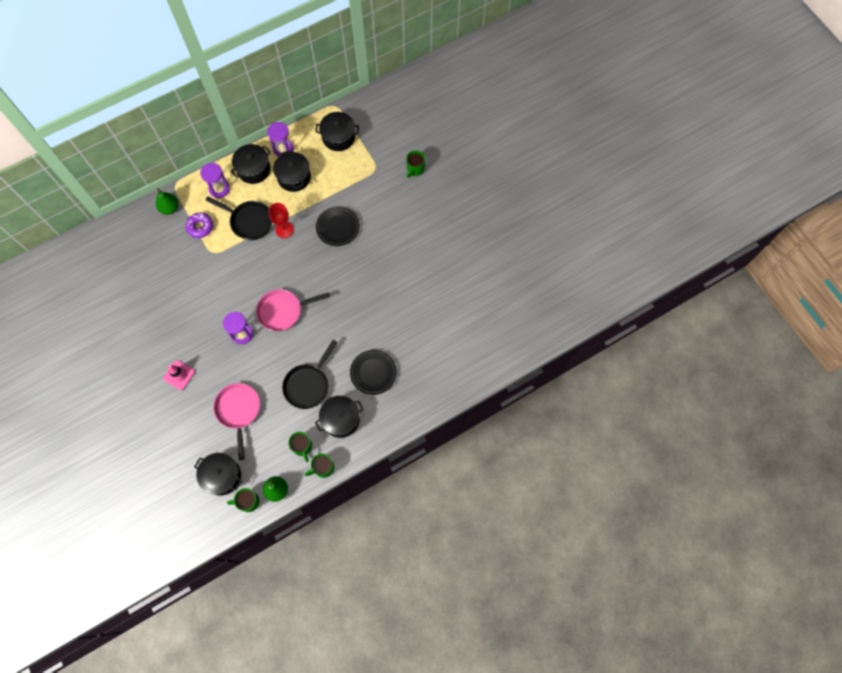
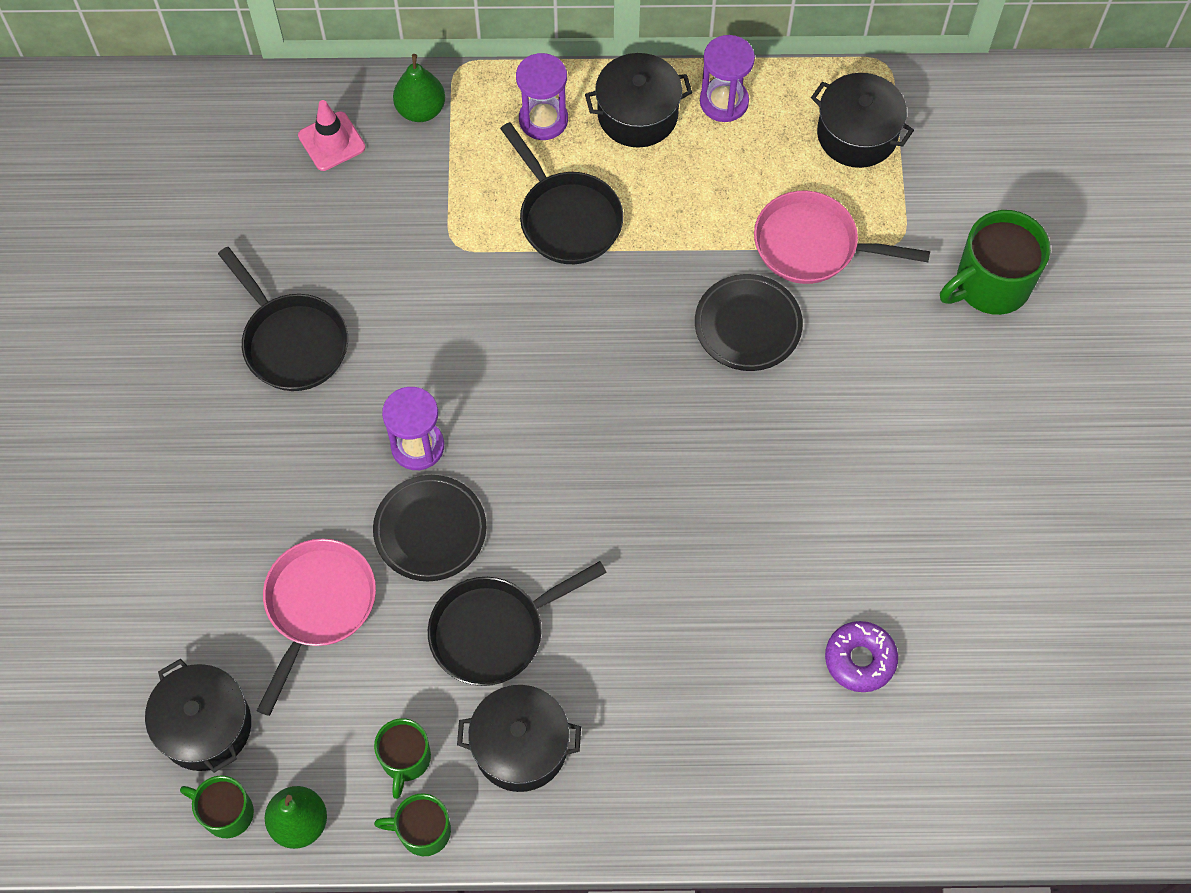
camera: 30 degrees right, 5 degrees down
pink traffic cone [163,360,195,390] -> pink traffic cone moved to [298,100,366,171]
purple donut [185,213,213,238] -> purple donut moved to [825,621,898,692]
pink pan [256,289,330,331] -> pink pan moved to [754,190,930,284]
red goblet [269,203,294,238] -> none
black pot [273,150,311,192] -> none
black plate [350,350,397,395] -> black plate moved to [373,475,487,581]
green mug [406,150,425,178] -> green mug [940,210,1051,315], size x1.68
none -> black pan [218,247,348,391]

